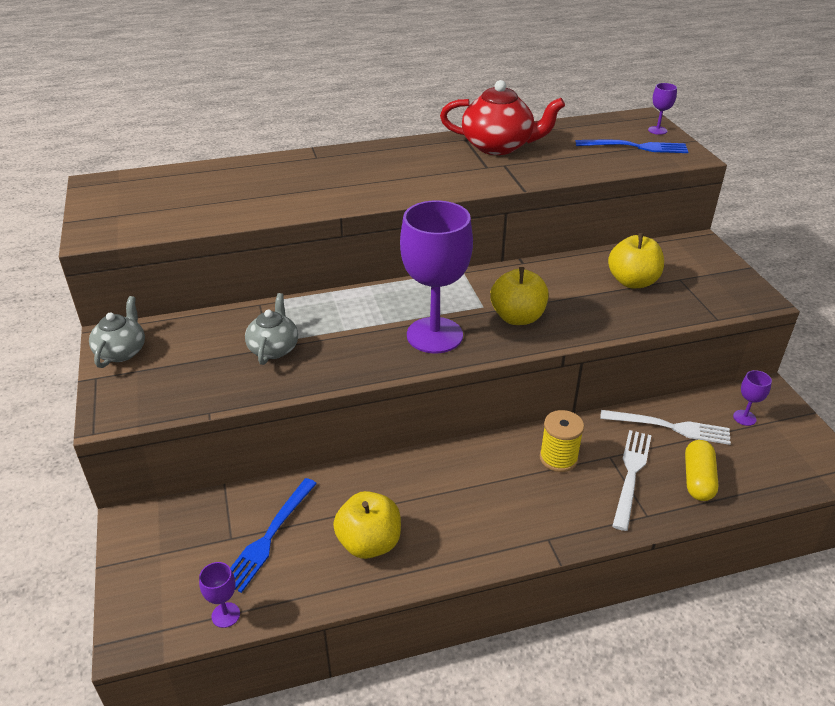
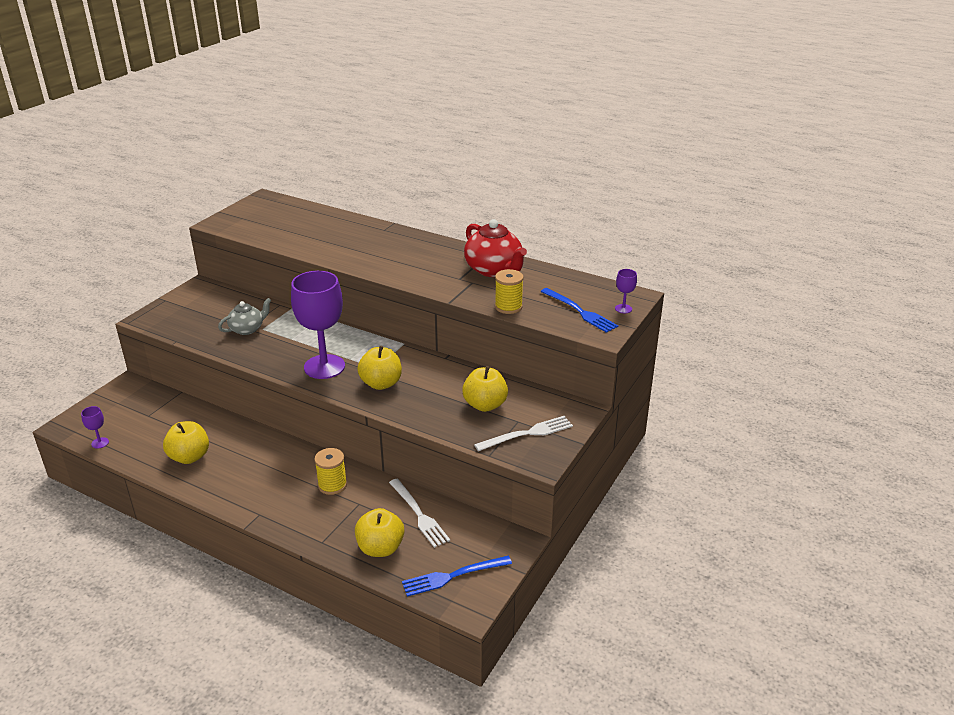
camera: 45 degrees right, 5 degrees down
grey teapot [89,296,145,368] -> none
blue fork [230,478,317,593] -> blue fork moved to [402,556,512,597]
white fork [612,430,651,531] -> white fork moved to [474,416,573,451]
yellow capsule [685,440,719,501] -> yellow apple [355,508,404,557]
purple goblet [733,370,772,426] -> none
none -> yellow spool [495,269,524,314]

